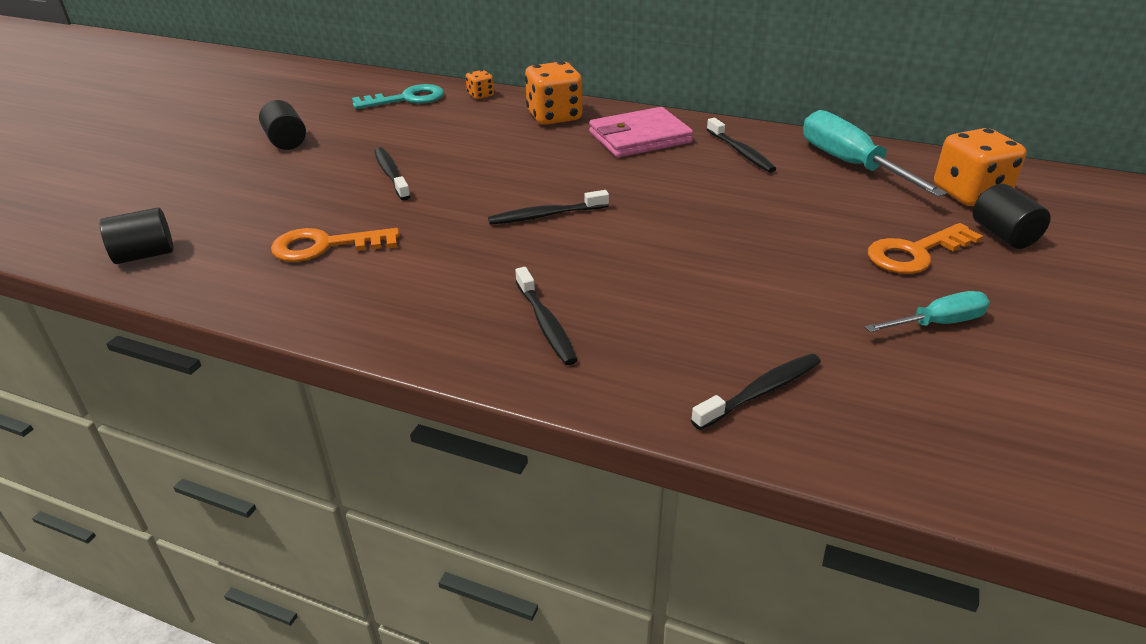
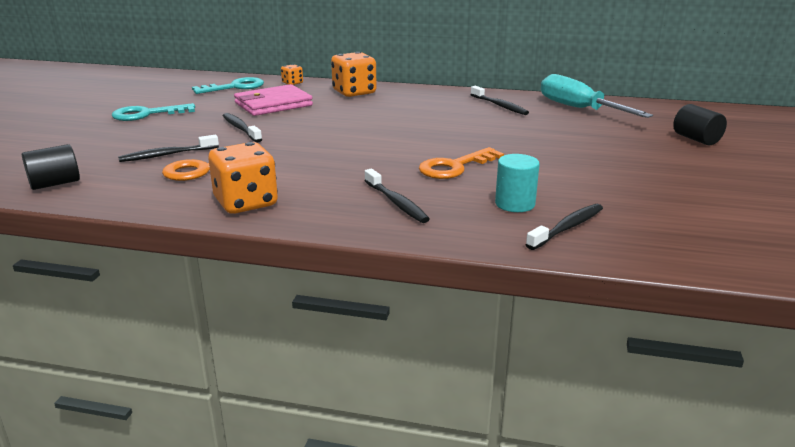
camera: 10 degrees left, 10 degrees down
black cylinder [259,100,306,150] -> turquoise key [111,103,195,121]
black toothbrush [488,190,609,225] -> black toothbrush moved to [118,135,219,162]
pink wallet [589,107,693,158] -> pink wallet moved to [234,84,313,116]
turquoise screwdriver [865,291,990,332] -> none
orange key [868,223,983,274] -> orange key moved to [419,147,504,179]
orange dice [934,128,1026,206] -> orange dice moved to [208,142,278,214]
none -> turquoise cylinder [495,154,540,212]

